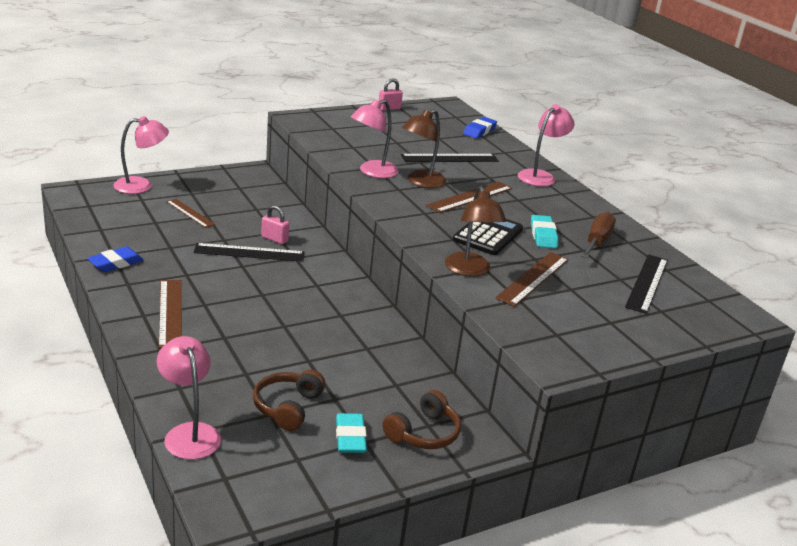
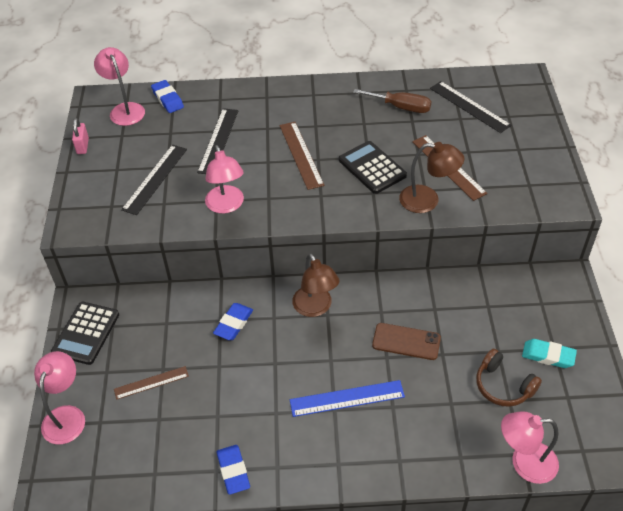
camera: 60 degrees left, 20 degrees up
brown ruler [158,280,182,348] -> none
black ruler [194,243,305,262] -> black ruler moved to [121,145,187,215]
pink padlock [261,205,289,244] -> blue eraser [213,303,253,340]
brown headphones [382,390,461,449] -> none
brown lamp [402,109,447,188] -> brown lamp moved to [292,253,340,317]
pink lamp [518,104,574,186] -> pink lamp moved to [94,47,145,126]
turquoise eraser [531,215,558,248] -> none
brown screwdriver [581,212,616,258] -> brown screwdriver turned 150 degrees clockwise [353,89,431,113]
none -> black calculator [51,302,119,365]
none -> blue ruler [290,380,405,417]
none -> brown phone [372,323,441,360]

